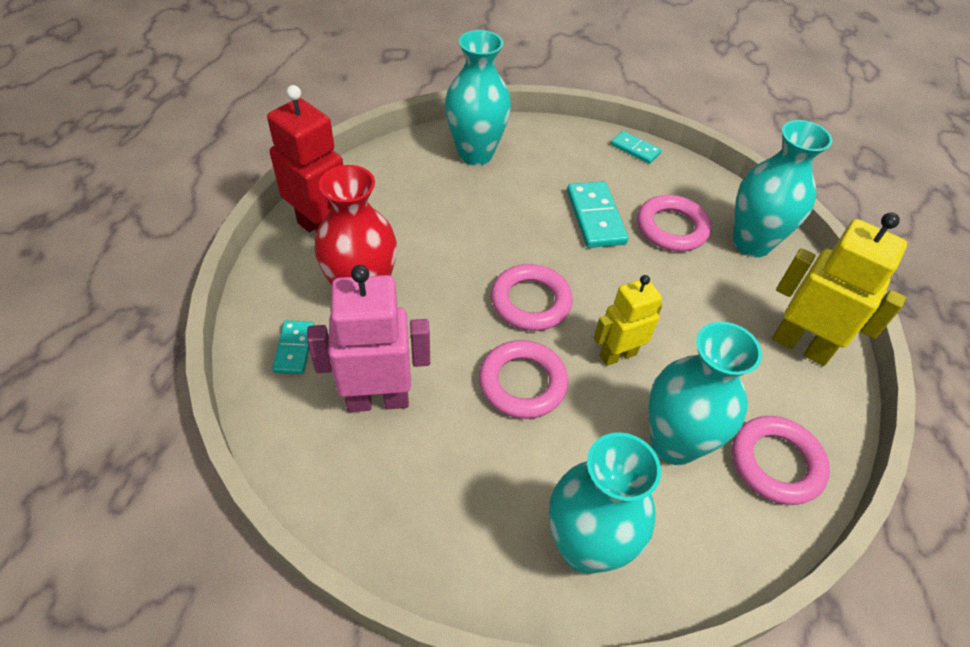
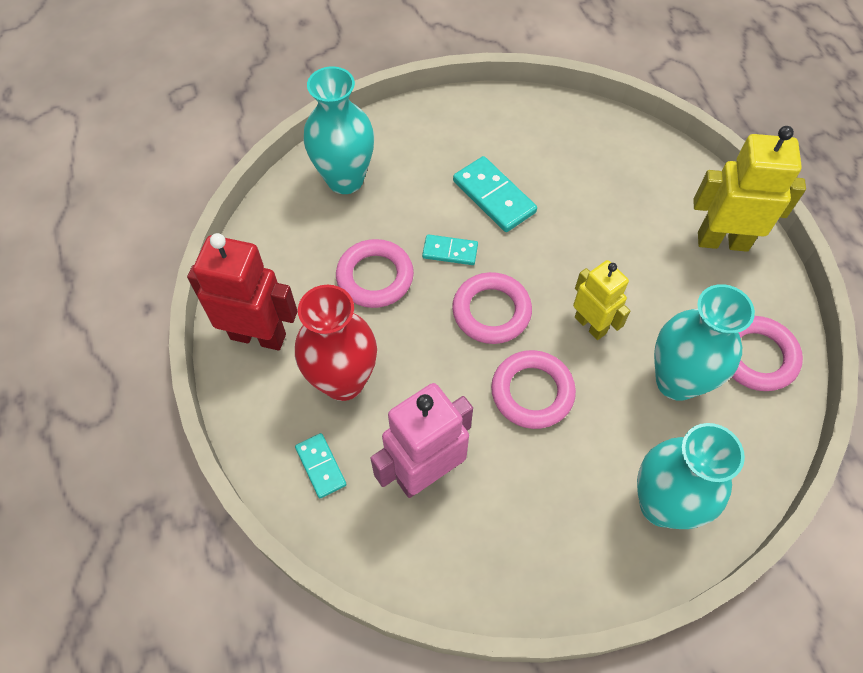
camera: 25 degrees left, 10 degrees up
yellow robot [594,275,663,366] -> yellow robot turned 105 degrees clockwise [573,260,630,340]
turquoise domino [611,131,662,164] -> turquoise domino moved to [422,234,478,265]
pink ring [637,195,711,251] -> pink ring moved to [336,239,414,308]
turquoise vase [733,120,832,257] -> none

